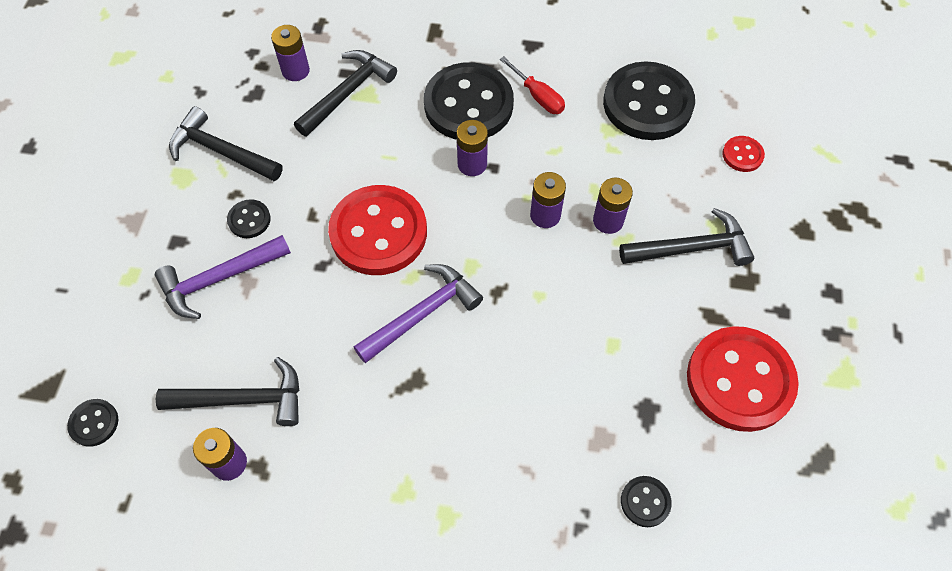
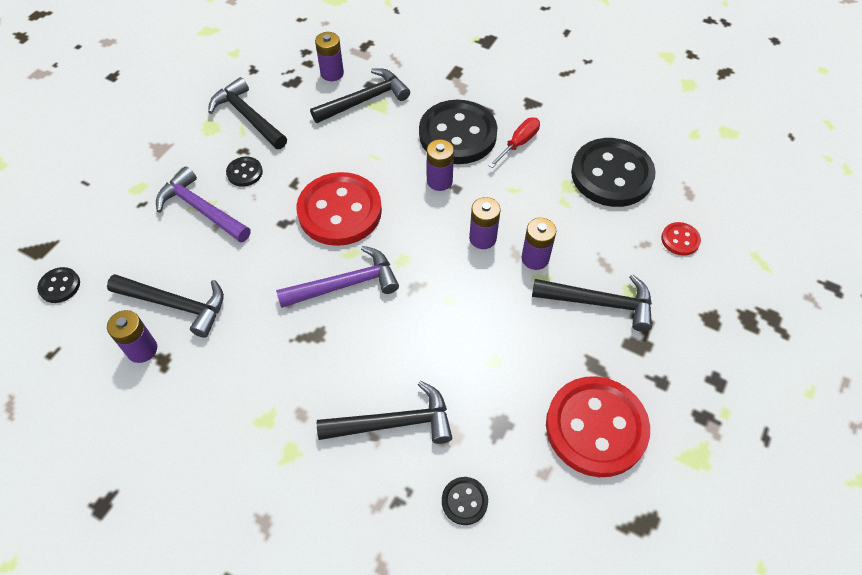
camera: 20 degrees right, 5 degrees down
purple hammer [155,235,291,319] -> purple hammer turned 45 degrees clockwise [156,167,251,243]
red screwdriver [500,56,565,114] -> red screwdriver turned 120 degrees counterclockwise [488,117,540,168]
none -> black hammer [317,381,452,444]

